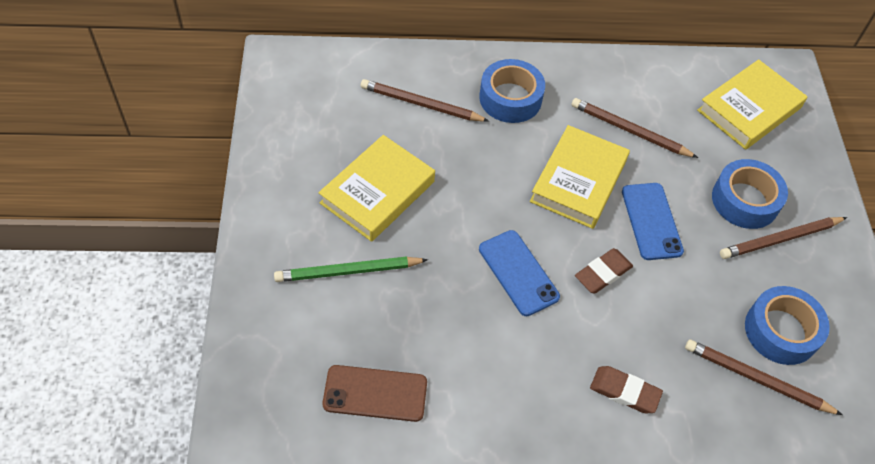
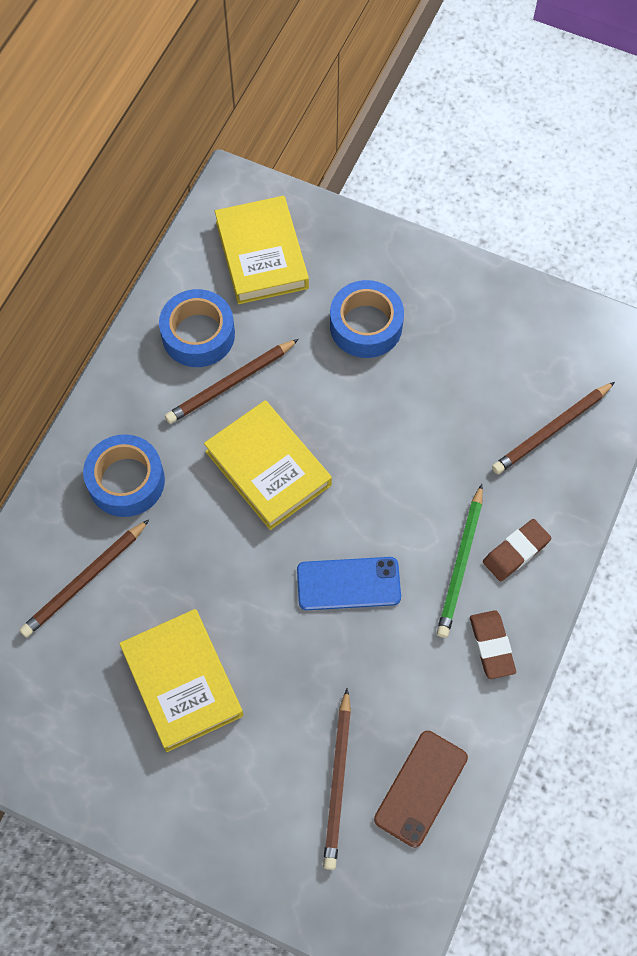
camera: 60 degrees left, 10 degrees up
green pencil [274,256,428,282] -> green pencil moved to [437,484,483,638]
brown eraser [575,248,633,294] -> brown eraser moved to [470,610,516,679]
blue phone [622,183,684,260] -> none
brown pencil [720,217,847,259] -> brown pencil moved to [323,688,351,870]
blue tape [745,286,830,365] -> blue tape moved to [159,289,235,367]

